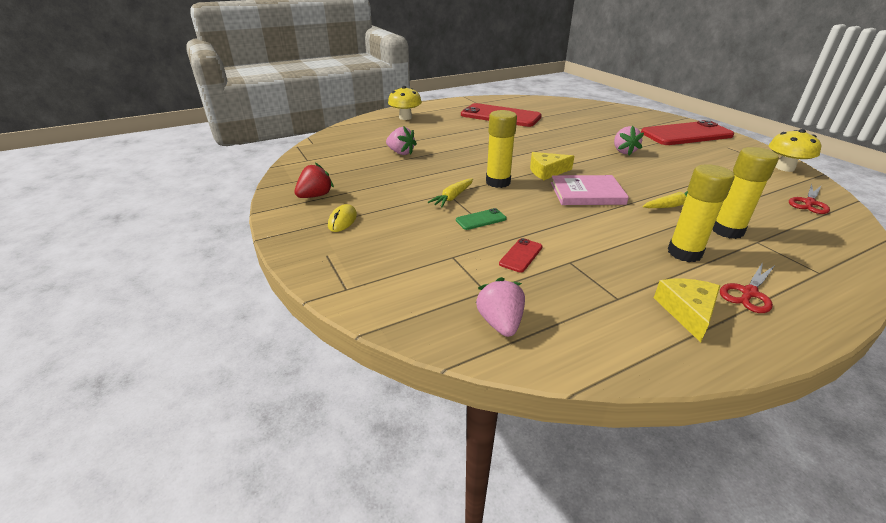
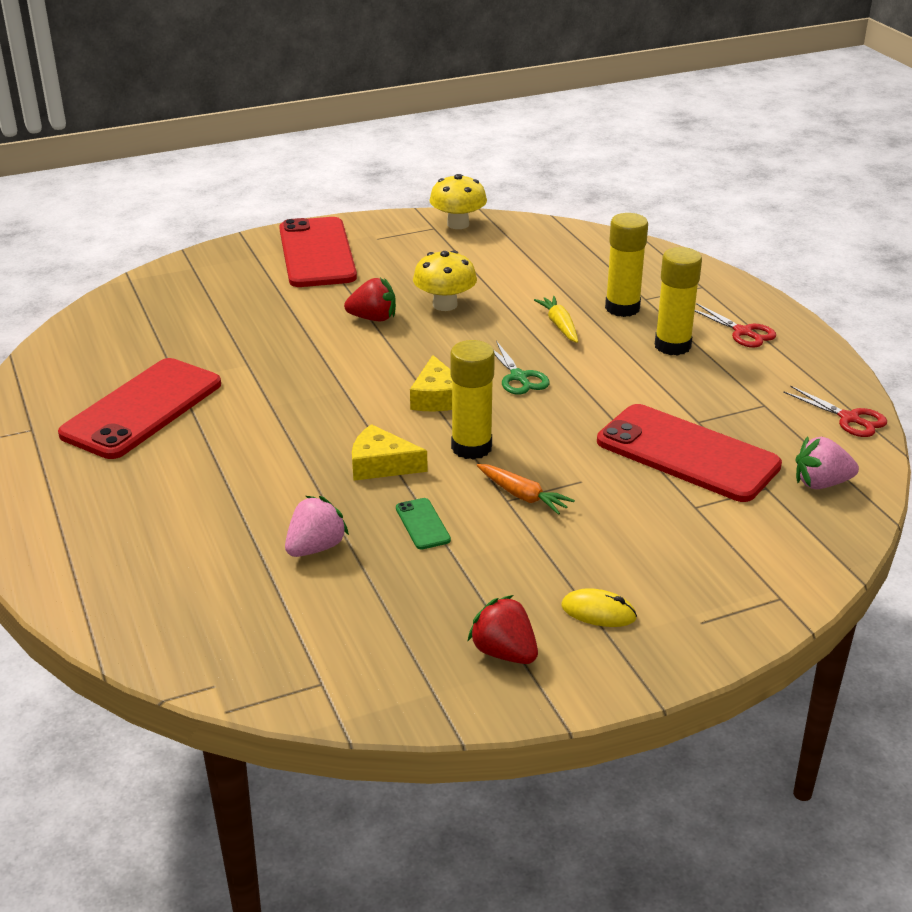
camera: 85 degrees left, 0 degrees up
yellow mushroom [388,86,422,120] -> yellow mushroom moved to [413,250,477,311]
yellow carrot [428,179,473,207] -> orange carrot [477,464,575,515]
green phone [456,208,507,230] -> green phone moved to [396,498,451,550]
red phone [499,238,543,273] -> red phone [597,404,782,502], size x2.49
pink book [551,175,629,205] -> green scissors [494,341,550,395]
pink strawberry [614,126,644,156] -> red strawberry [344,278,396,321]
yellow cheese [654,278,720,342] -> yellow cheese moved to [352,424,428,481]
red scissors [789,184,830,214] -> red scissors moved to [783,385,887,437]

